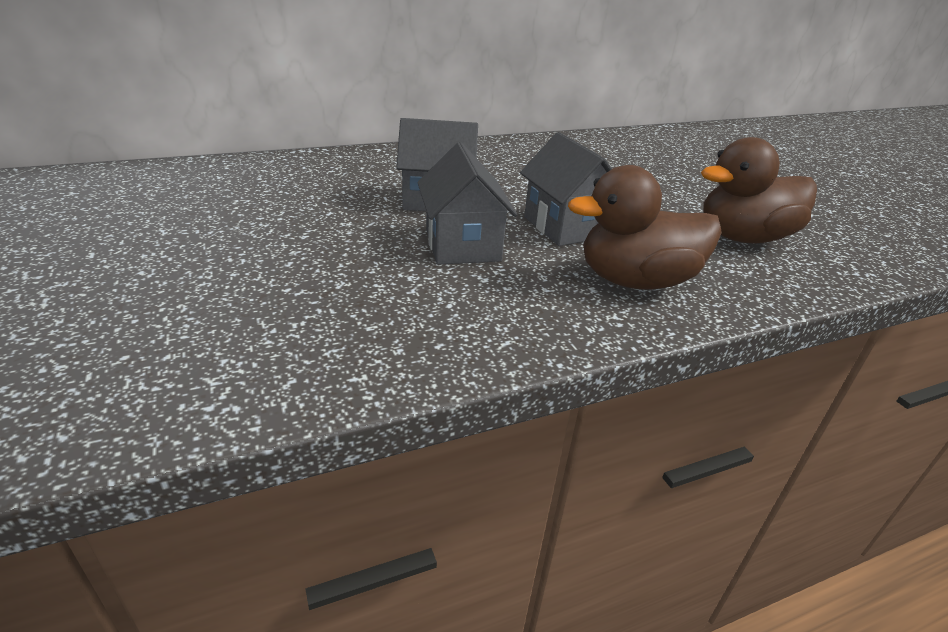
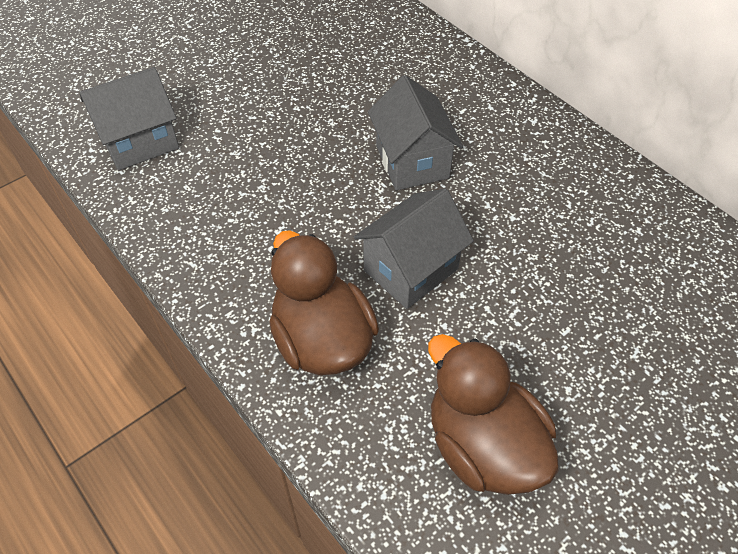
camera: 75 degrees right, 20 degrees up
grey house [417,142,518,265] -> grey house moved to [80,67,179,170]

